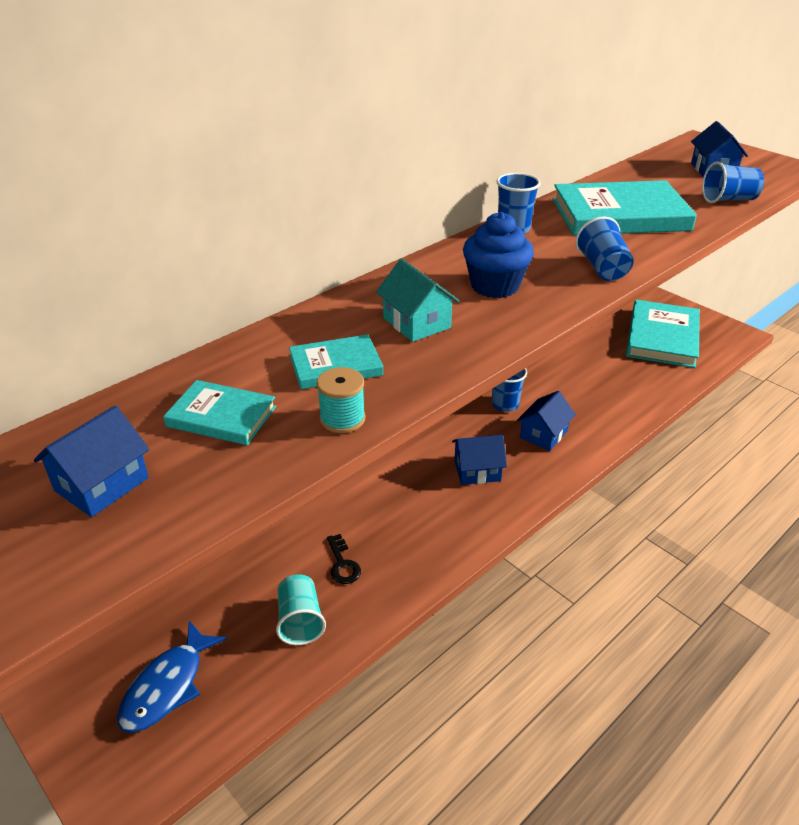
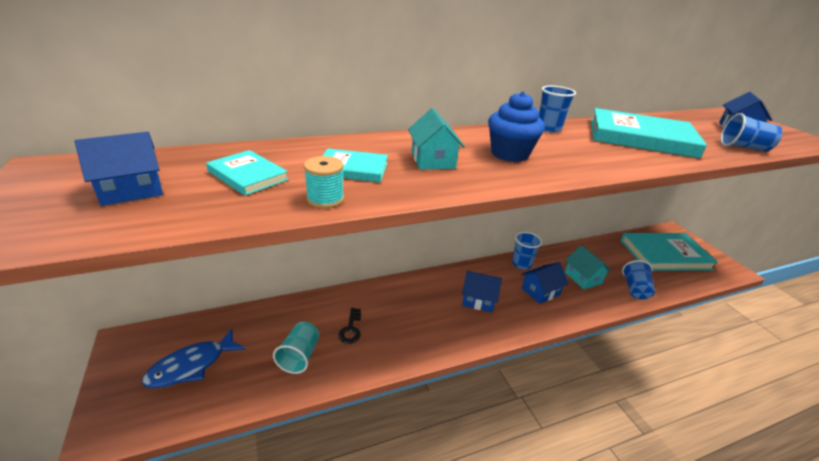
camera: 20 degrees right, 5 degrees down
blue cup [575,216,634,281] -> blue cup moved to [622,260,655,299]
turquoise book [626,300,700,368] -> turquoise book turned 45 degrees clockwise [621,233,719,271]
none -> turquoise house [565,245,611,289]

